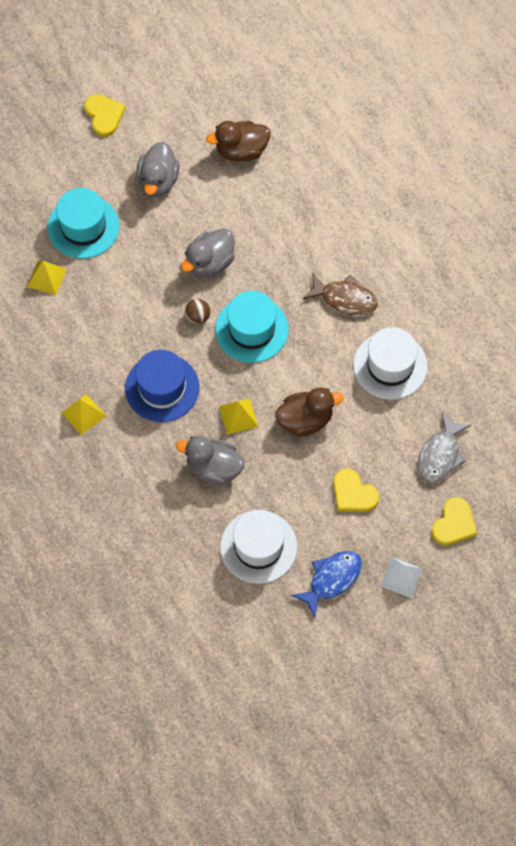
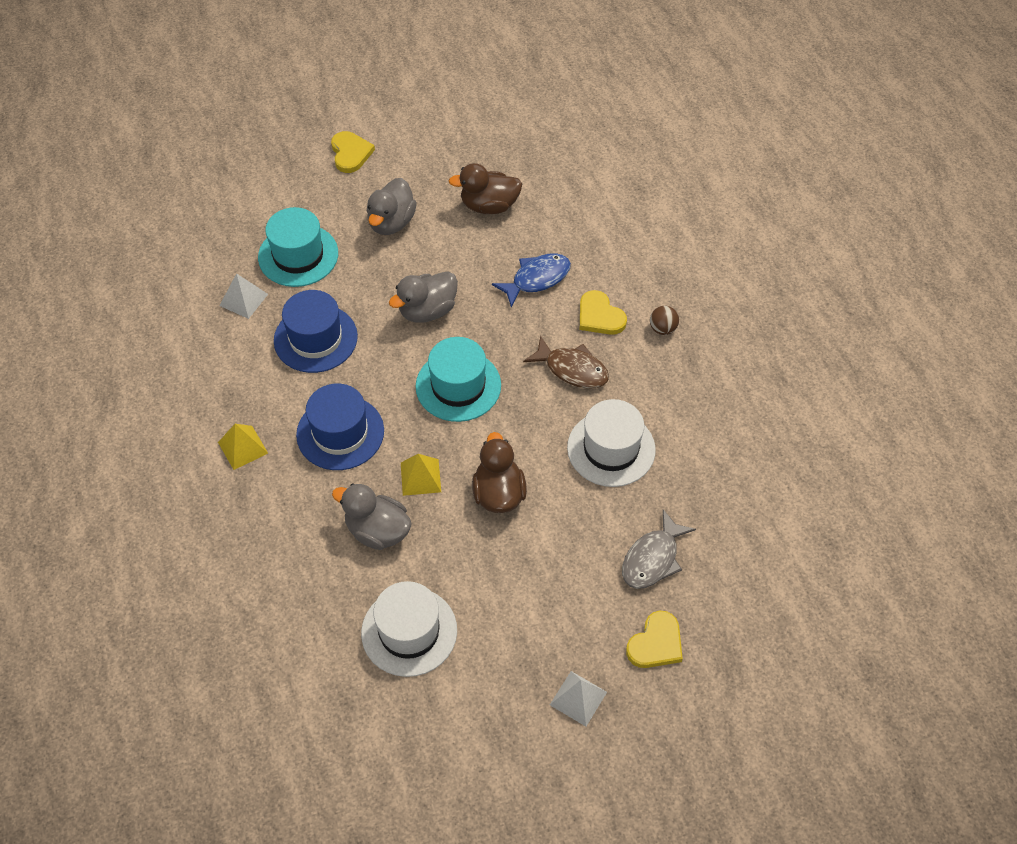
camera: 10 degrees right, 10 degrees down
yellow pyramid [27,260,67,295] -> white pyramid [219,273,268,319]
brown ball [185,299,210,325] -> brown ball moved to [650,306,679,335]
brown duck [275,387,344,437] -> brown duck turned 90 degrees counterclockwise [472,432,527,513]
blue fish [291,551,362,618] -> blue fish moved to [492,253,571,308]
yellow heart [333,469,379,512] -> yellow heart moved to [580,290,627,335]
none -> blue hat [274,290,358,373]

